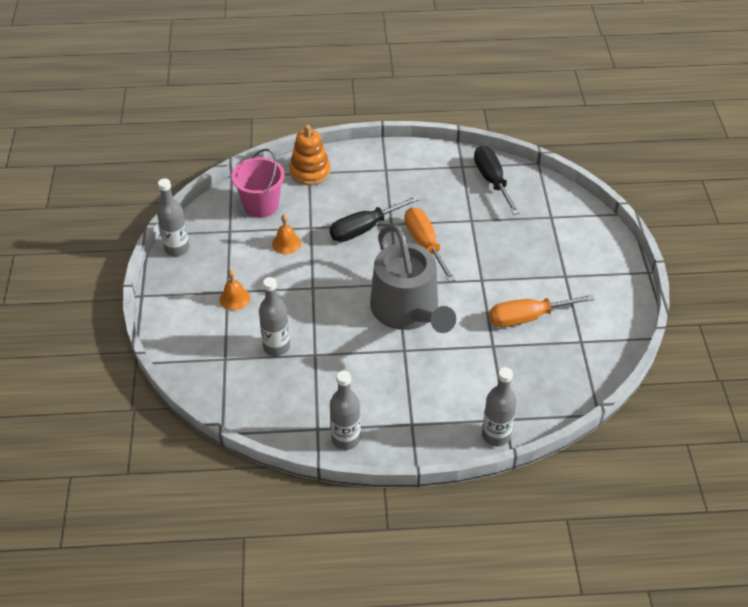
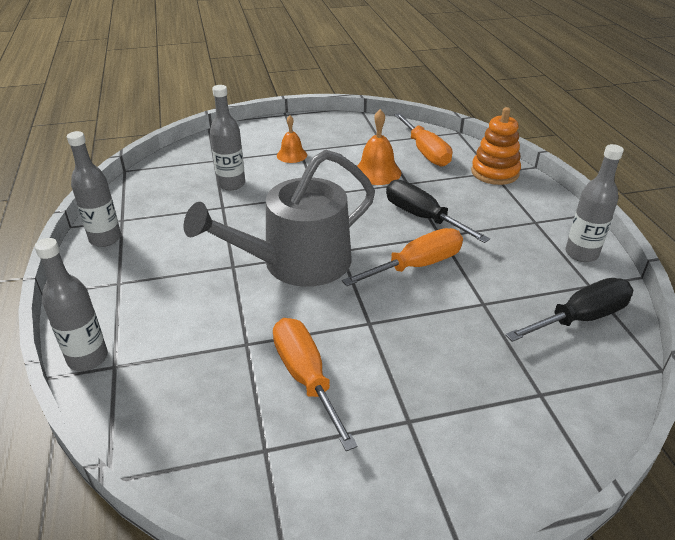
camera: 80 degrees right, 10 degrees down
grey bottle [157,178,189,256] -> grey bottle moved to [565,144,624,262]
pink bucket [232,149,285,218] -> orange screwdriver [395,113,452,167]
orange bell [272,214,301,254] -> orange bell [357,109,401,185], size x1.50

